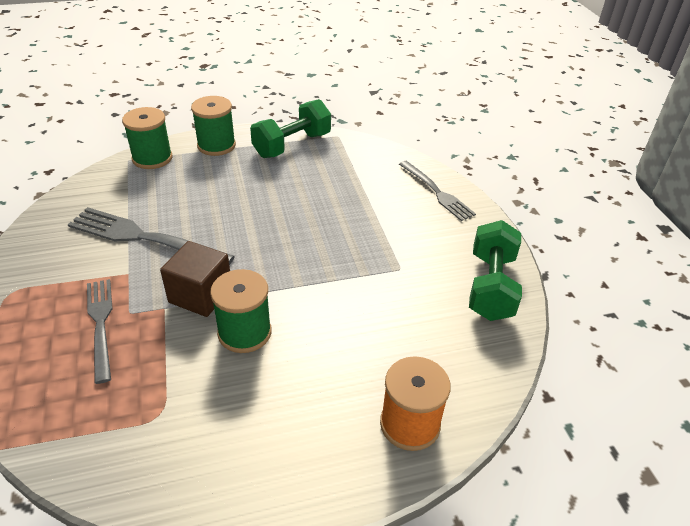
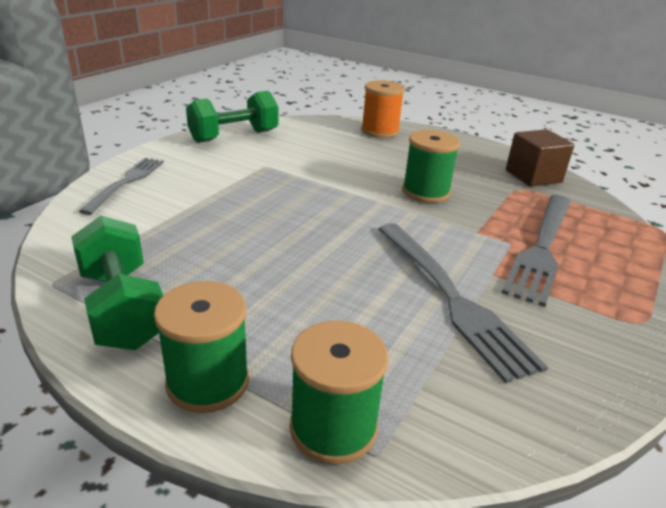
camera: 135 degrees left, 10 degrees down
grey fork [87,279,112,384] -> grey fork [502,195,571,307], size x1.52
brown cube [160,241,230,317] -> brown cube moved to [506,129,574,187]
green dumbbell [250,99,331,158] -> green dumbbell turned 60 degrees clockwise [71,216,163,350]

